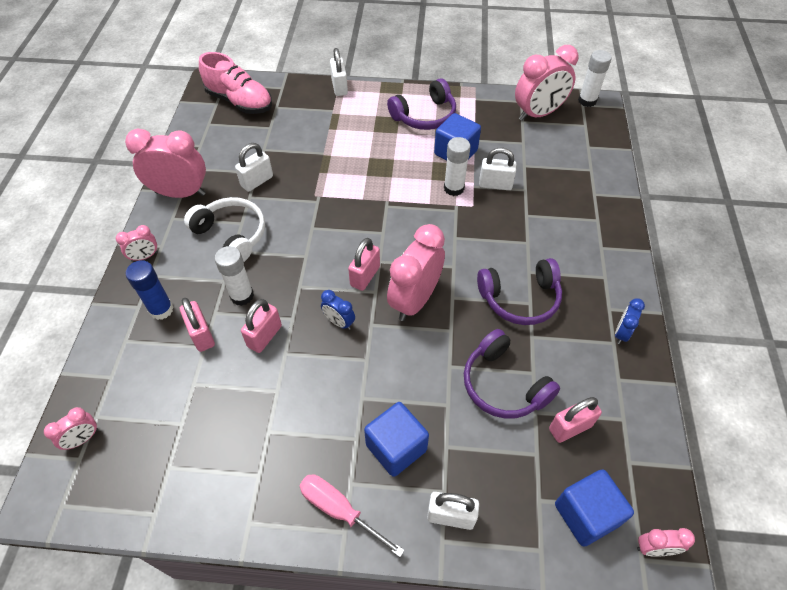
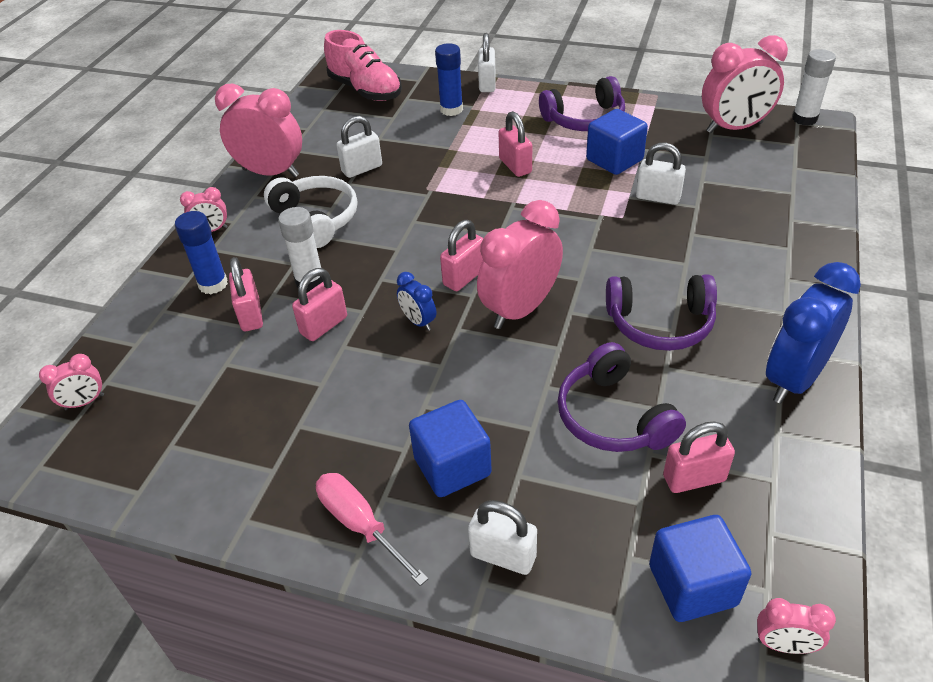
camera: 15 degrees right, 10 degrees down
white glue stick [444,137,471,196] -> none
blue clock [615,298,645,344] -> blue clock [766,262,861,404], size x2.08
none -> blue glue stick [435,43,463,116]
none -> pink padlock [499,111,532,177]

